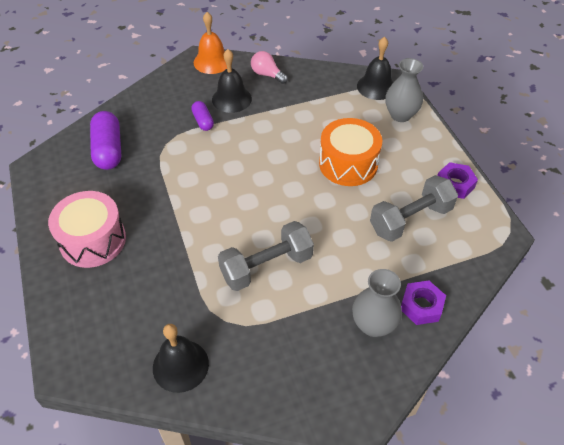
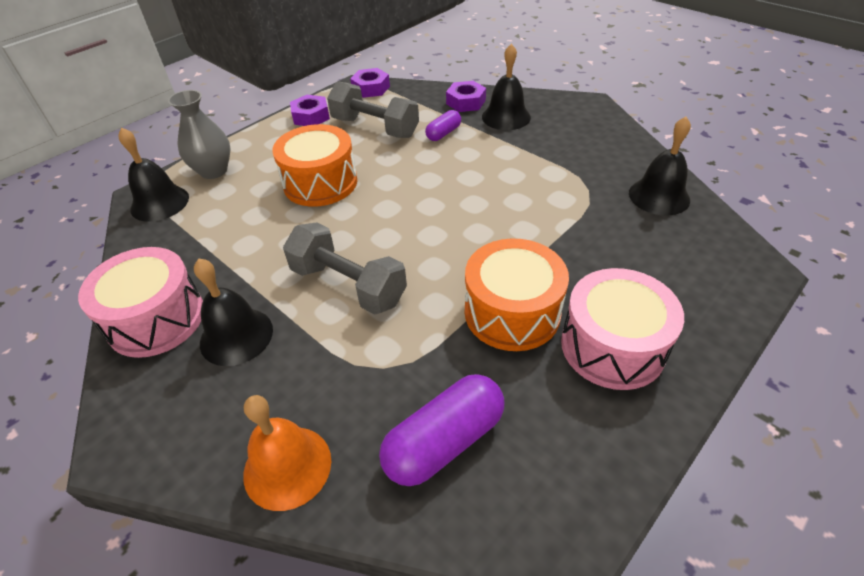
camera: 115 degrees left, 5 degrees down
purple capsule [191,101,214,131] -> purple capsule moved to [425,110,461,141]
orange bell [194,12,227,74] -> orange bell moved to [243,395,331,511]
grey dumbbell [218,221,314,291] -> grey dumbbell moved to [283,222,407,315]
pink light bulb [251,51,288,84] -> pink drum [78,247,203,358]
grey vase [352,269,402,337] -> black bell [482,44,531,130]
none -> purple nut [350,68,390,98]
none -> orange drum [465,238,569,351]

